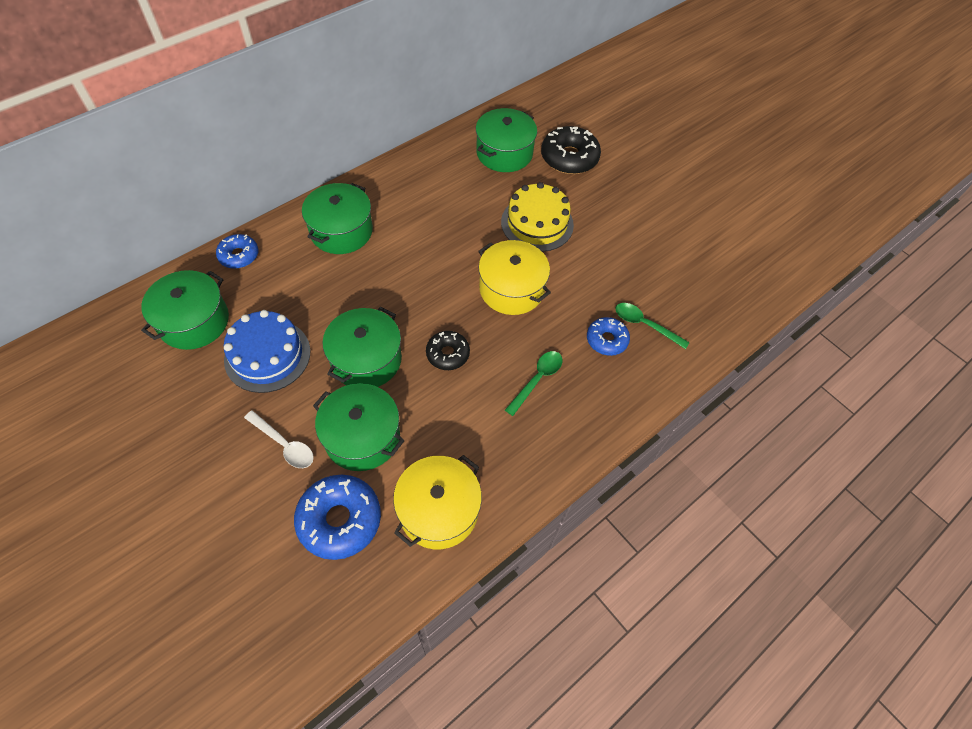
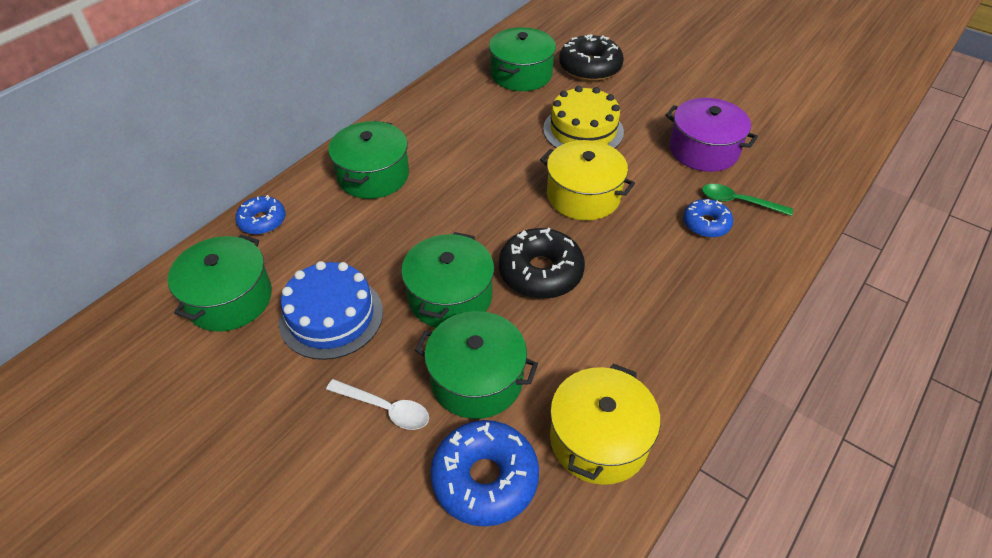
camera: 10 degrees left, 10 degrees down
black donut [426,331,470,370] -> black donut [499,228,585,299], size x1.65
green spoon [505,351,562,416] -> none
none -> purple pot [665,98,758,172]

